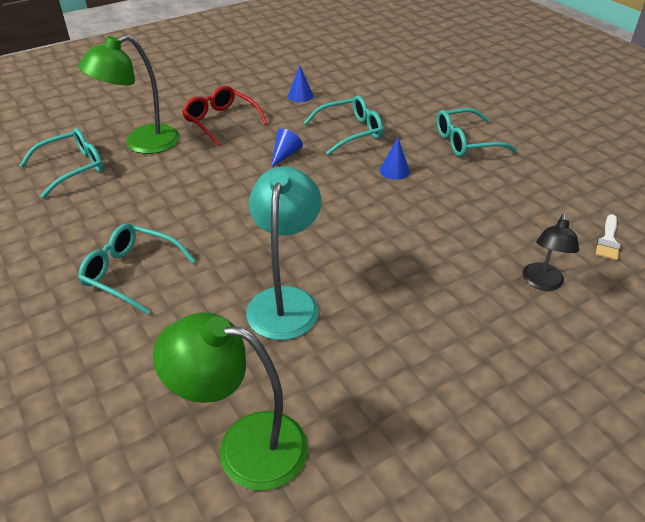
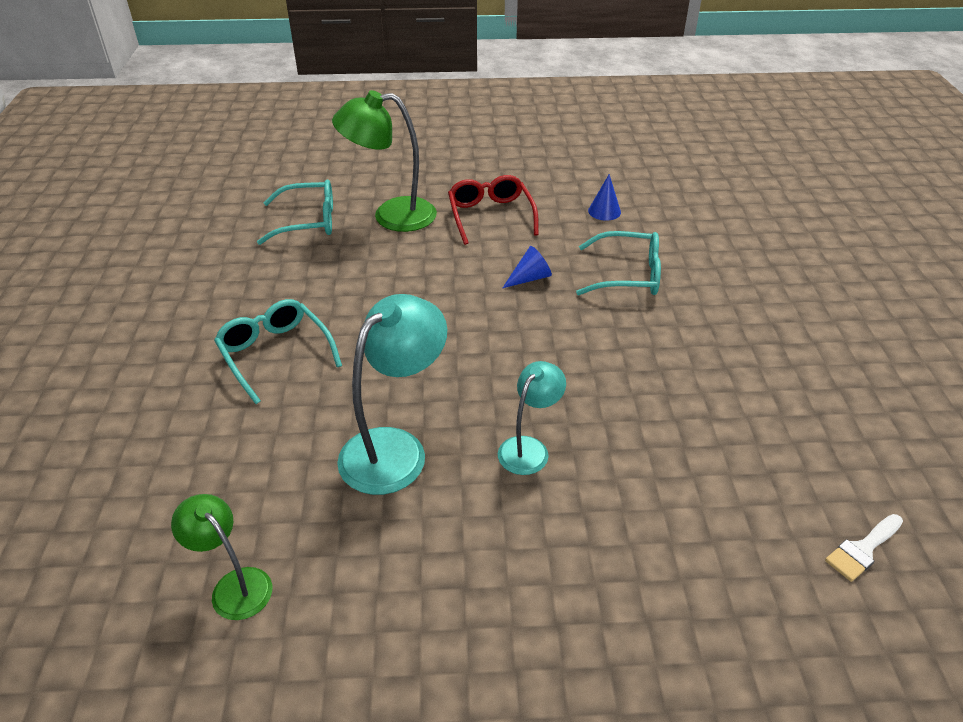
camera: 30 degrees right, 0 degrees up
green lamp [153,312,308,491] -> green lamp [171,494,272,620], size x0.59
blue cone [380,138,410,180] -> none
turquoise glasses [436,108,517,157] -> none
black lamp [523,214,579,291] -> none
none -> turquoise lamp [498,361,566,475]

